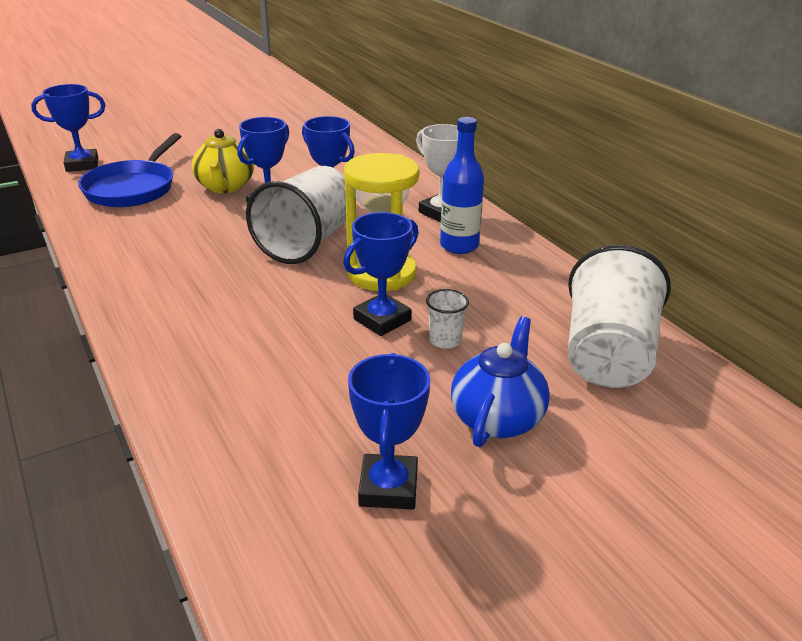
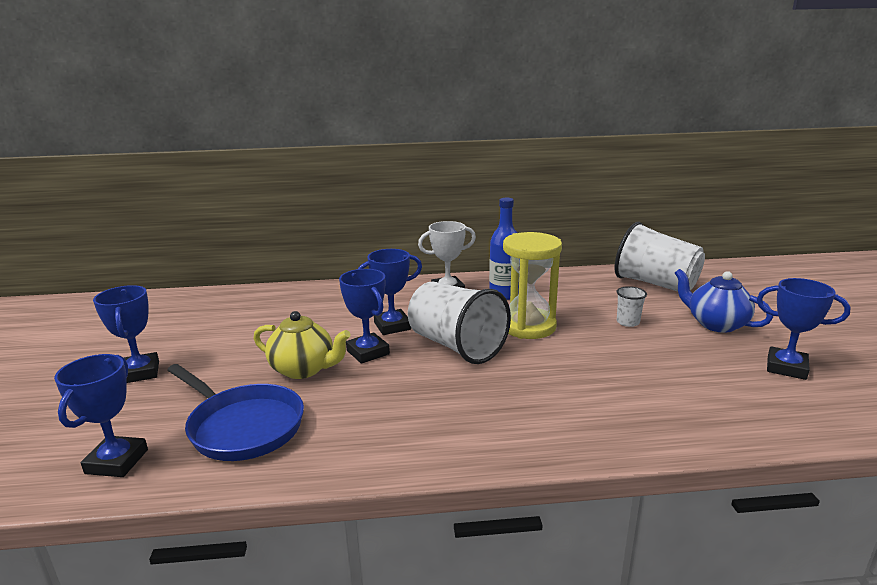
camera: 65 degrees left, 10 degrees down
blue trophy [343,212,419,336] -> blue trophy moved to [93,285,159,383]

